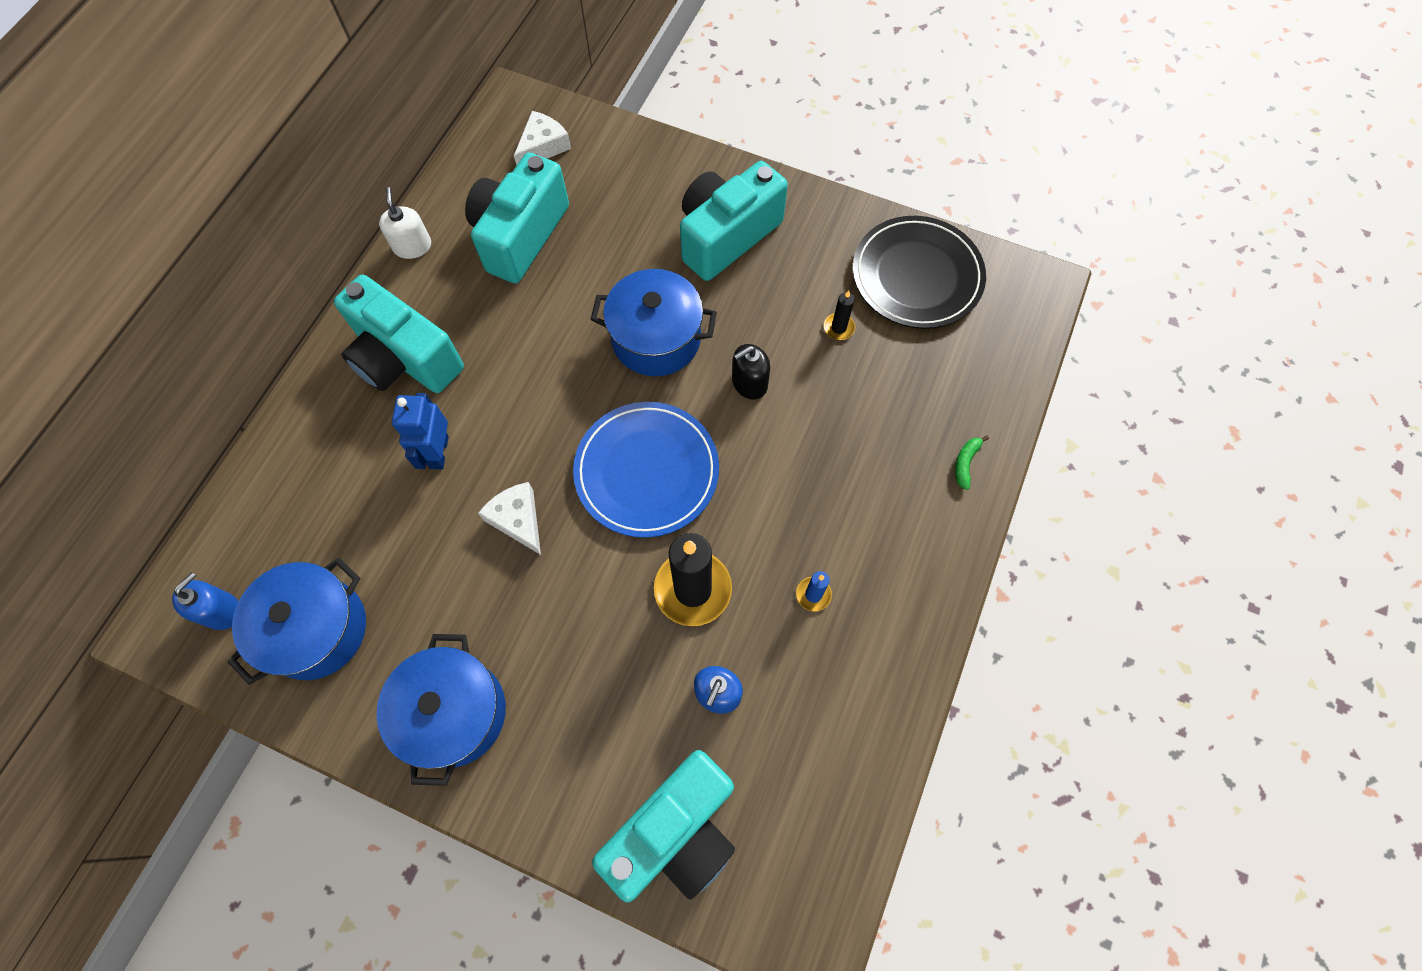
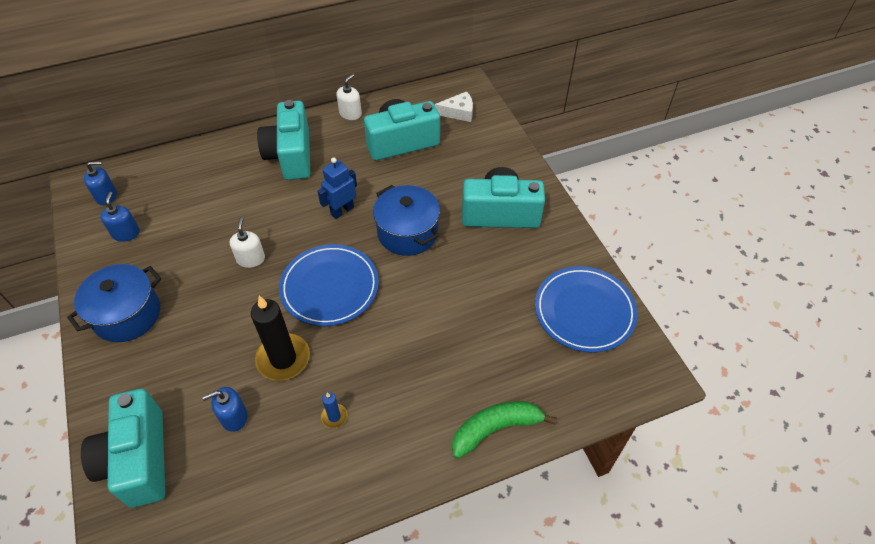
camera: 45 degrees right, 15 degrees down
blue pot [228,558,366,685] -> blue soap dispenser [100,192,140,242]
blue robot [392,393,449,469] -> blue robot moved to [318,158,357,219]
white cheese [478,482,541,555] -> white soap dispenser [230,217,265,268]
turquoise camera [592,750,735,902] -> turquoise camera turned 75 degrees clockwise [81,389,165,508]
black soap dispenser [732,344,770,400] -> none
black candle [824,290,855,340] -> none
black plate [853,216,986,329] -> blue plate [535,266,638,353]
green banana [955,435,989,490] -> green banana [452,401,557,459], size x2.20

